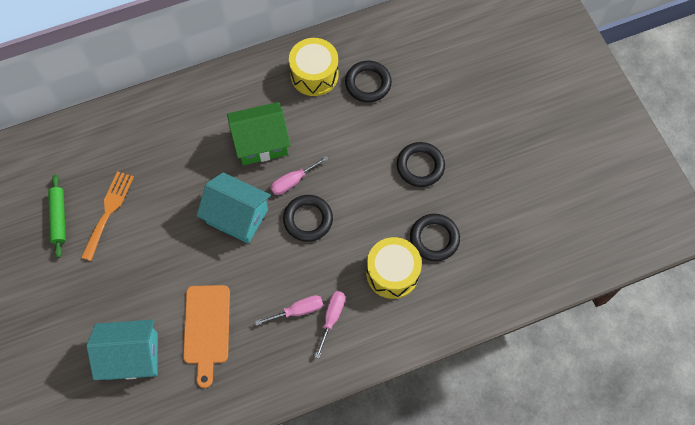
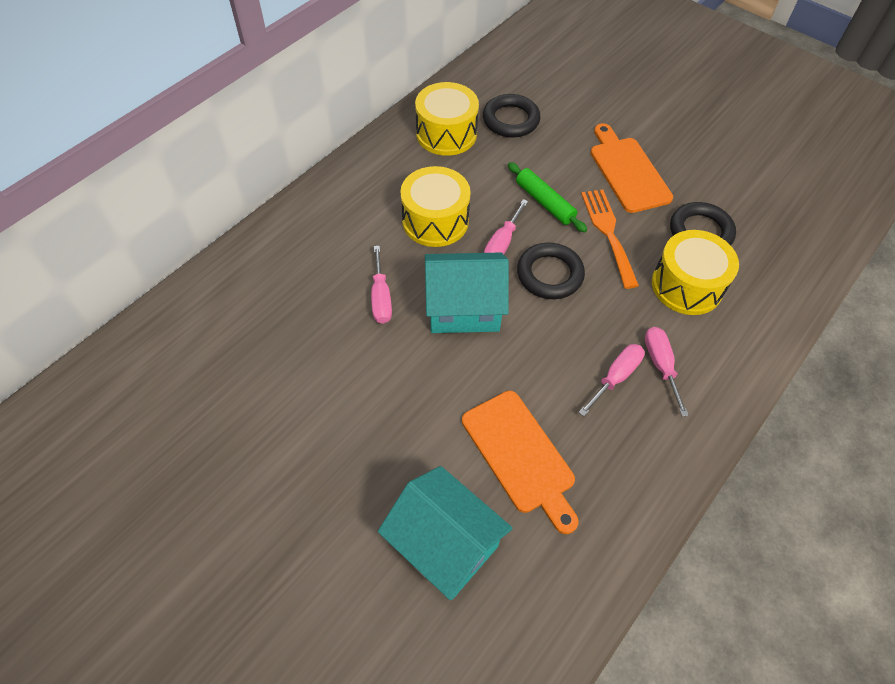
camera: 30 degrees left, 10 degrees down
green rolling pin [48,174,66,258] -> green rolling pin moved to [508,162,587,232]
orange fork [81,171,134,261] -> orange fork moved to [581,189,639,289]
turquoise house [87,319,158,380] -> turquoise house turned 75 degrees clockwise [378,466,512,600]
green house [227,102,291,165] -> yellow drum [401,166,471,247]
black ring [397,142,445,187] -> orange cutting board [590,123,673,213]
none -> pink screwdriver [371,246,392,324]

